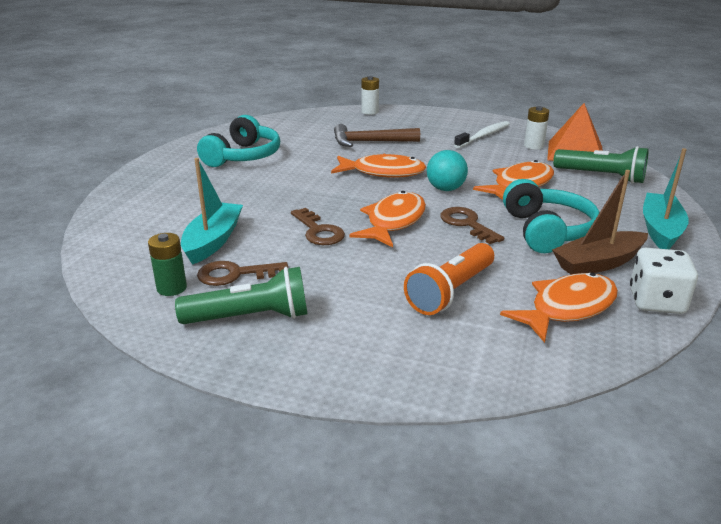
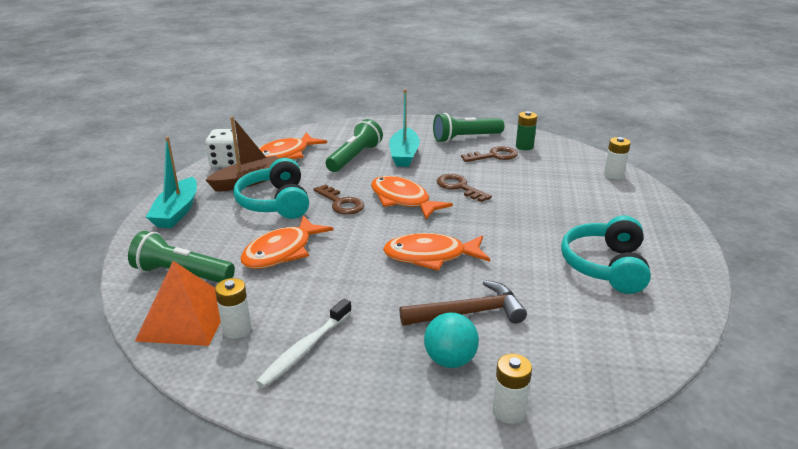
camera: 170 degrees right, 0 degrees up
turquoise boat [181,158,243,265] -> turquoise boat moved to [389,89,420,167]
orange fish [349,191,426,247] -> orange fish turned 120 degrees clockwise [371,176,453,219]
orange flashlight [404,243,494,315] -> green flashlight [326,119,383,172]
turquoise ball [427,150,468,191] -> turquoise ball moved to [424,312,479,368]
none -> white battery [604,137,631,179]

